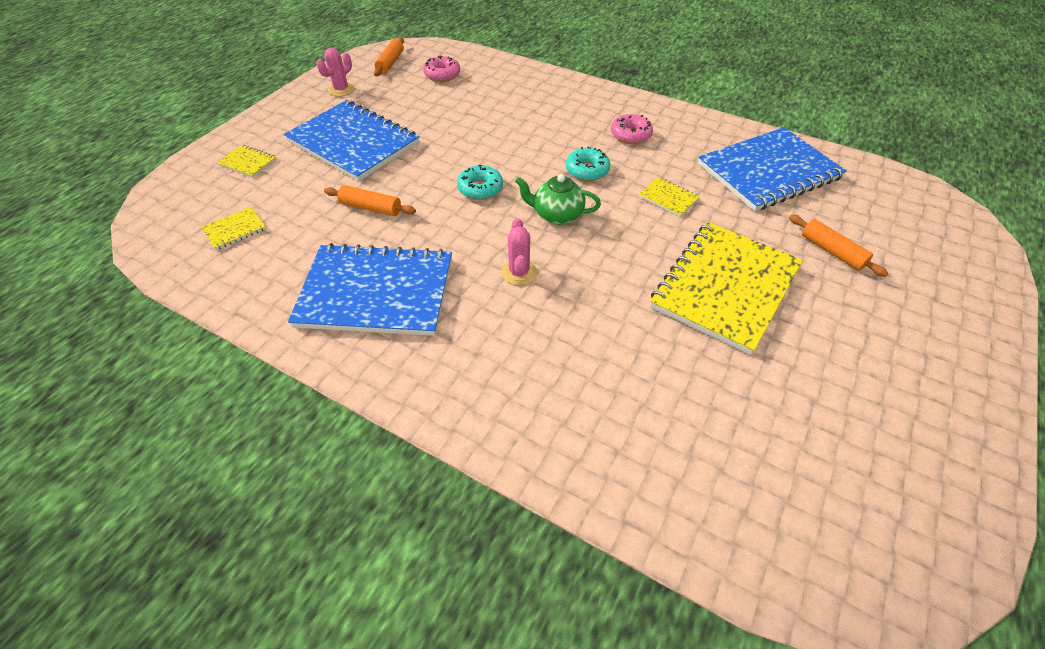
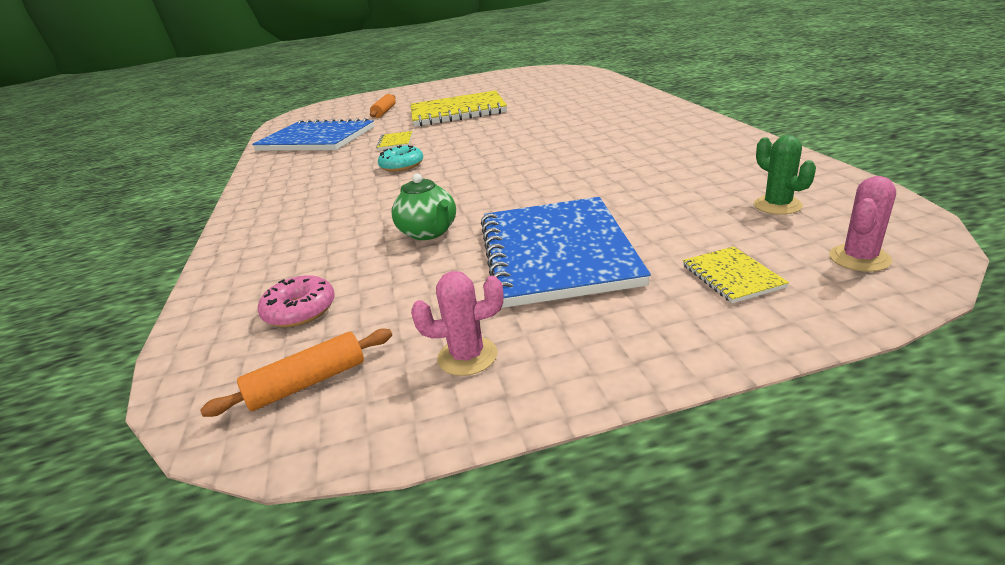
camera: 130 degrees left, 20 degrees down
yellow notebook [201,207,266,250] -> green cactus [754,135,816,215]
blue notebook [288,243,452,336] -> none
orange rolling pin [324,185,416,216] -> none
turquoise donut [457,165,503,200] -> none
pink cactus [501,218,537,286] -> pink cactus moved to [829,176,896,272]
green teapot [515,174,601,225] -> green teapot moved to [391,174,456,240]
pink donut [611,114,653,144] -> none

